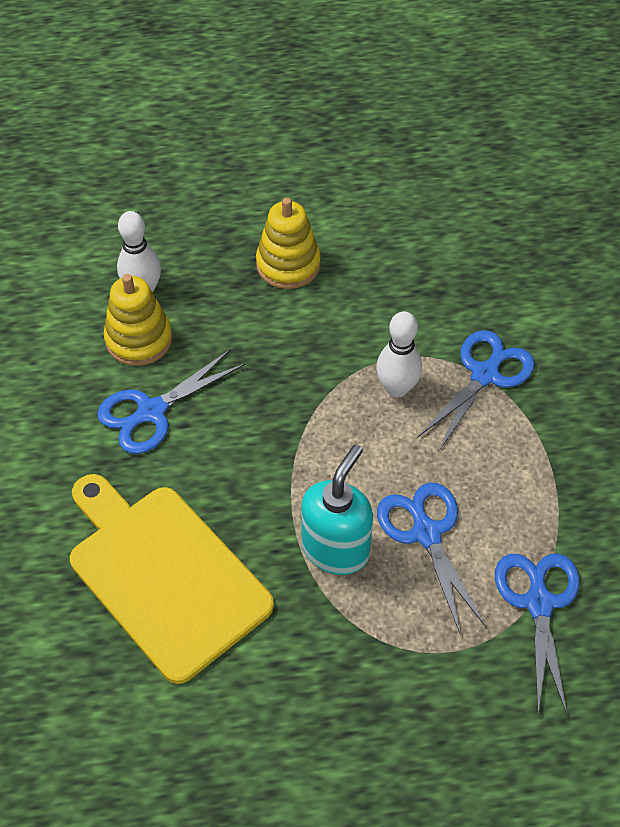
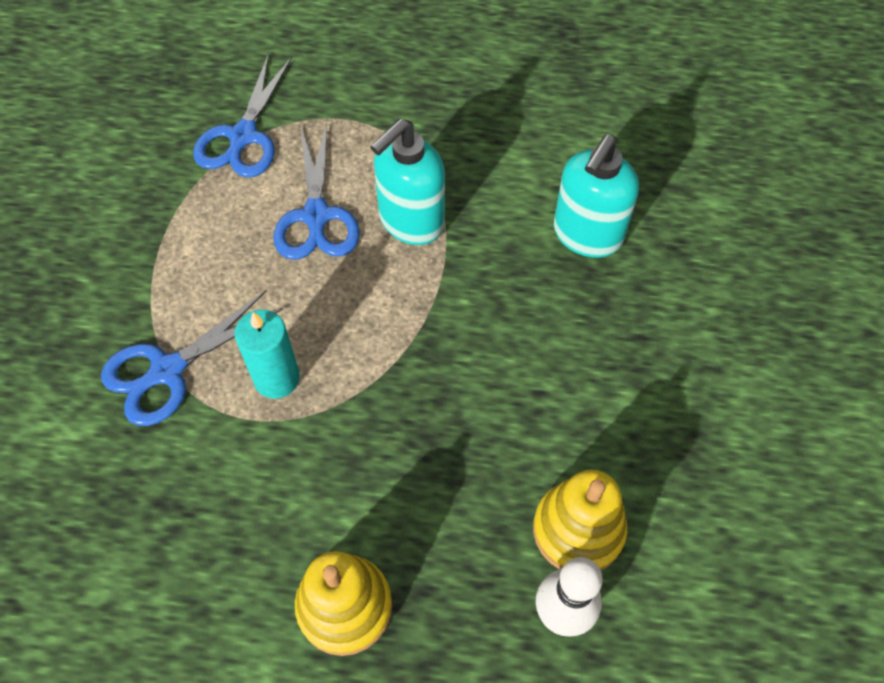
camera: 165 degrees left, 5 degrees up
yellow cutting board [70,474,274,684] -> turquoise soap dispenser [554,134,639,258]
blue scissors [97,349,245,454] -> none
white bowling pin [376,311,422,398] -> turquoise candle [234,309,300,399]

